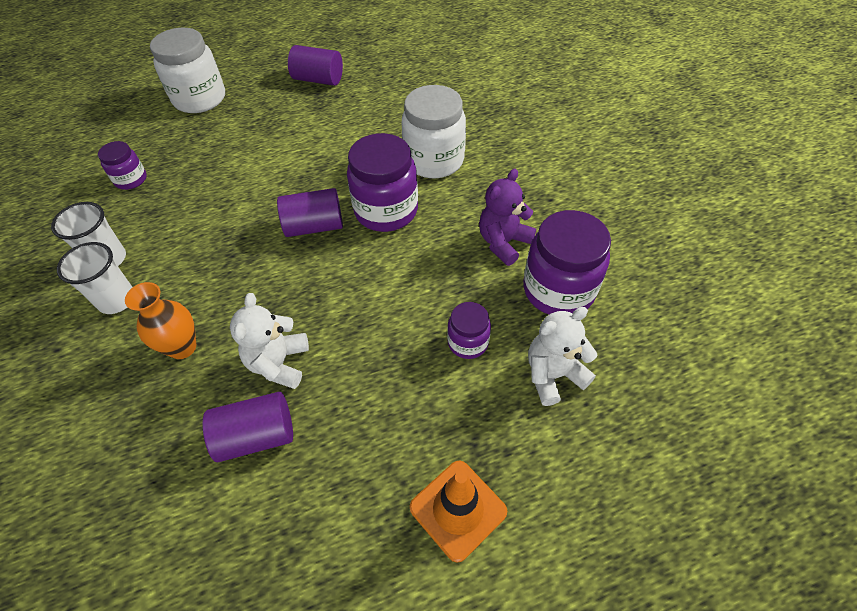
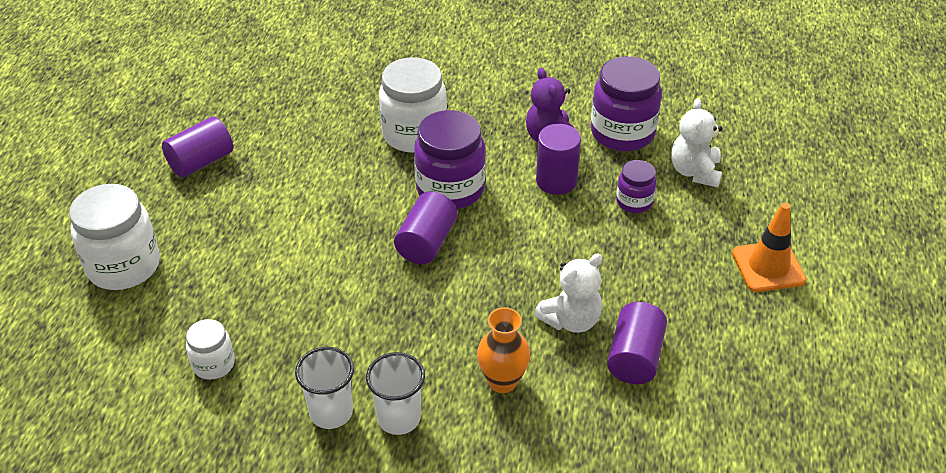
camera: 60 degrees left, 10 degrees down
purple jar [98,141,147,190] -> white jar [186,319,235,380]
white teddy bear [230,293,309,389] -> white teddy bear turned 75 degrees counterclockwise [534,254,602,333]
none -> purple cylinder [536,124,581,195]

